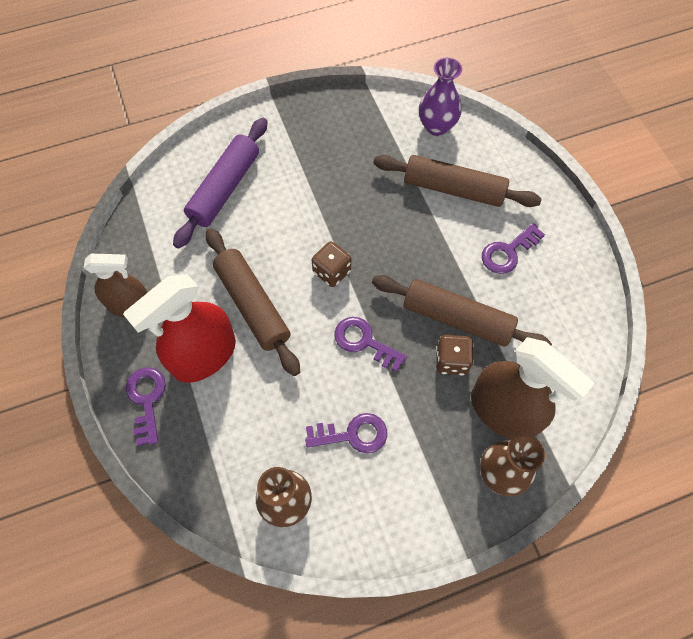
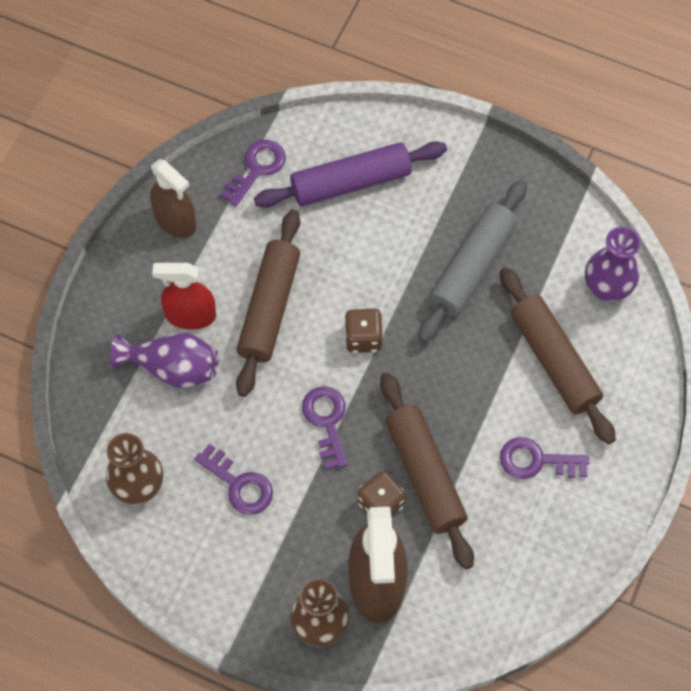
camera: 45 degrees right, 0 degrees up
red spray bottle [123,274,236,383] -> red spray bottle [152,263,216,330], size x0.65
purple key [126,367,166,446] -> purple key moved to [220,140,286,206]
none -> purple vase [110,333,218,388]
none -> grey rolling pin [418,180,527,343]

